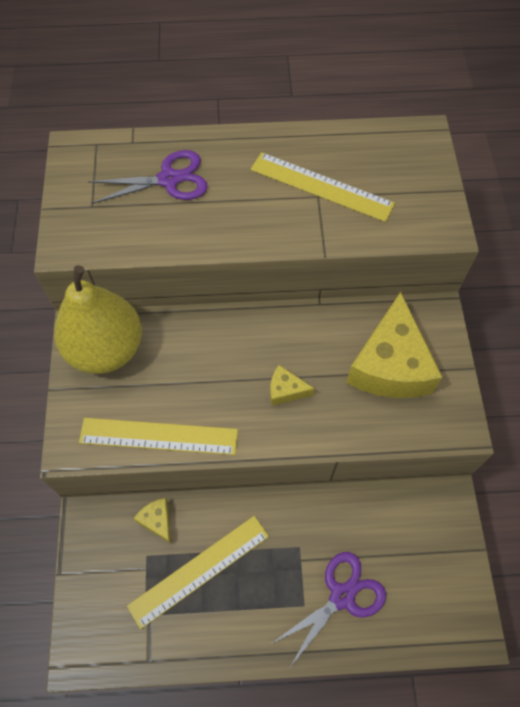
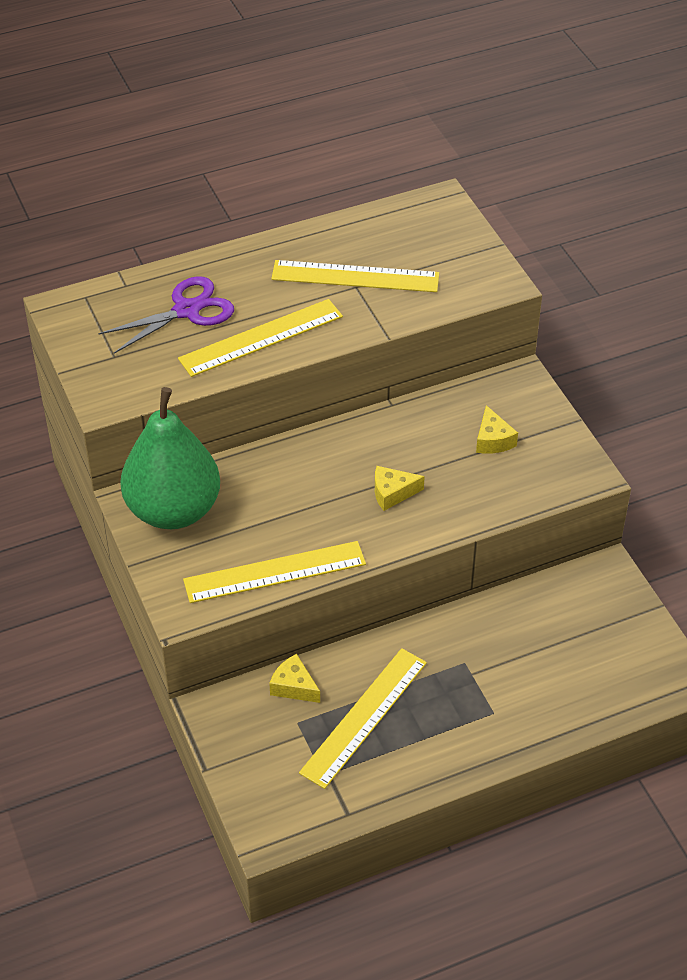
camera: 20 degrees left, 15 degrees down
yellow pear [54,265,142,374] -> green pear [120,387,220,529]
purple scissors [271,552,386,667] -> none
yellow cheese [346,292,443,398] -> yellow cheese [476,405,518,454], size x0.43
none -> yellow ruler [178,299,343,377]

